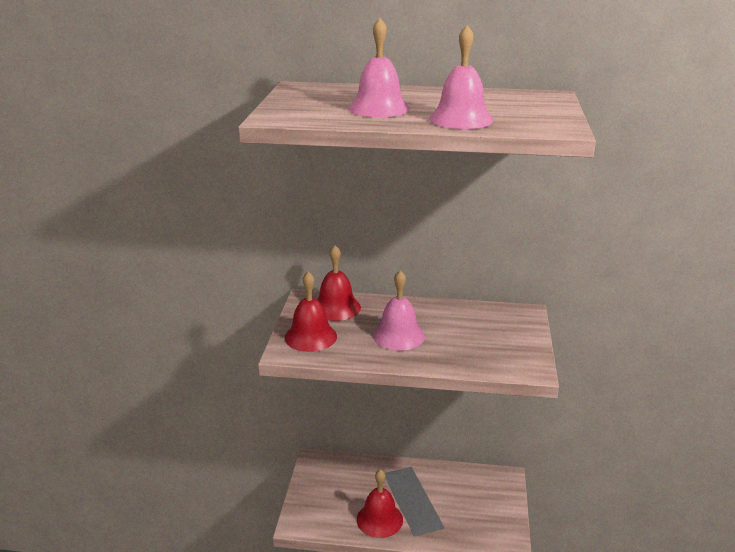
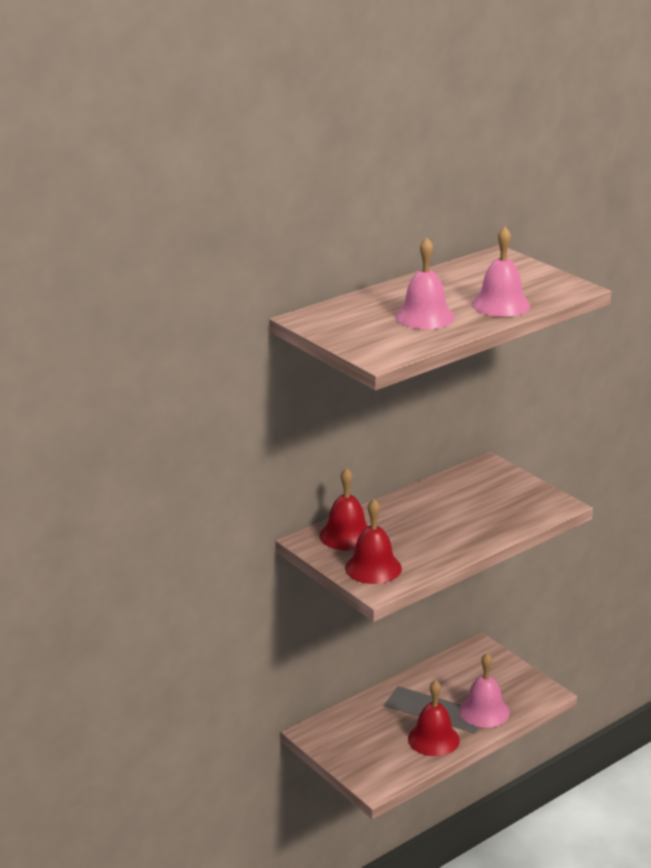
camera: 45 degrees left, 0 degrees up
pink bell [373,270,425,351] -> pink bell moved to [459,653,510,728]

